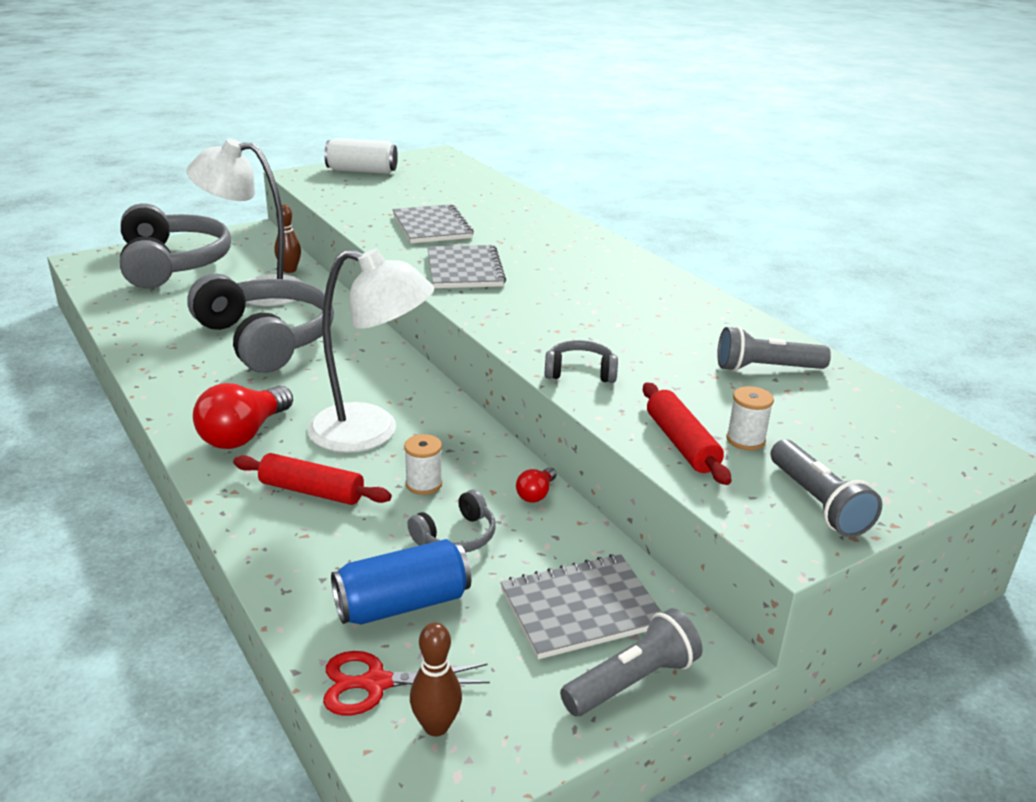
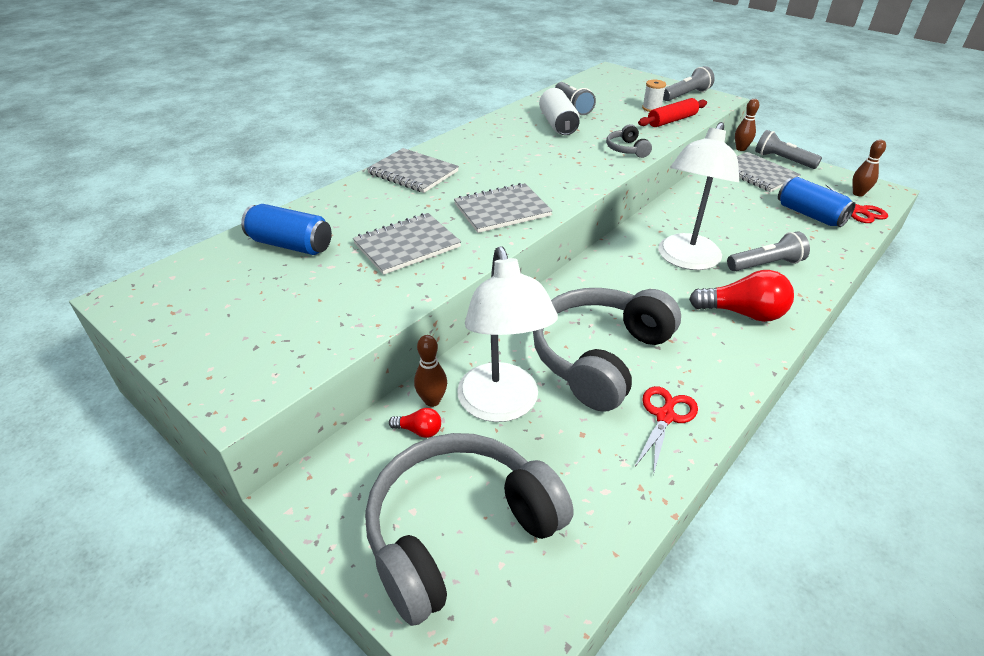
camera: 105 degrees left, 10 degrees up
red rolling pin [233,453,392,505] -> grey flashlight [727,232,810,271]
white lamp [307,249,434,453] -> white lamp turned 150 degrees counterclockwise [658,122,739,270]
white can [324,138,398,174] -> white can moved to [539,88,580,135]
white spool [404,434,442,495] -> none
grey headphones [407,490,496,552] -> none
red light bulb [516,467,556,502] -> red light bulb moved to [389,408,441,438]
none -> blue can [241,204,332,255]
none -> grey notebook [367,148,459,193]
none -> red scissors [634,386,698,475]
none -> brown bowling pin [735,99,759,151]

